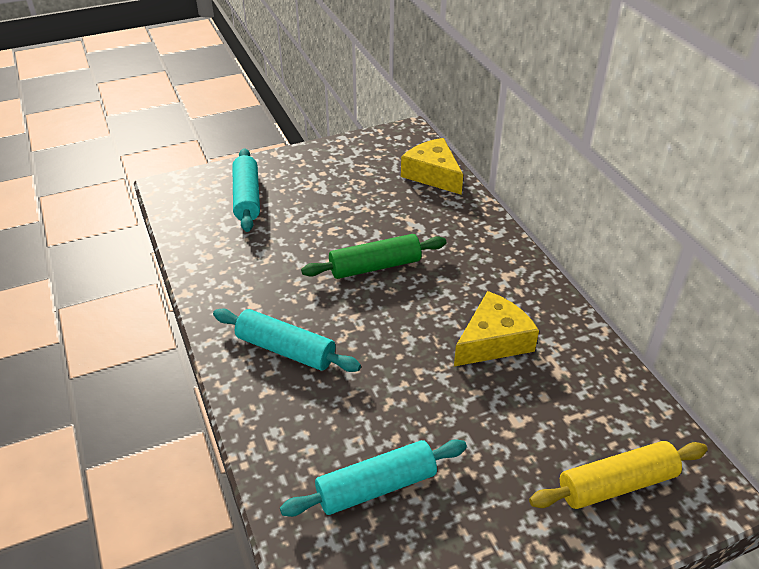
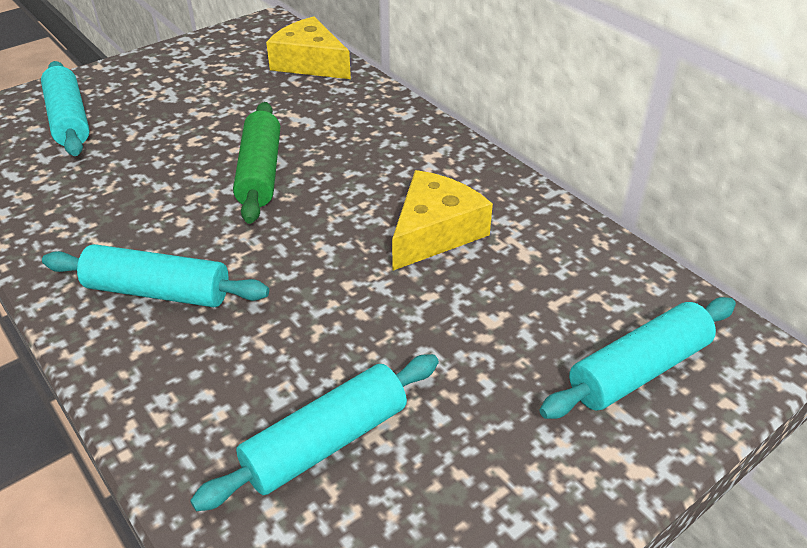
camera: 15 degrees left, 0 degrees up
green rolling pin [301,234,446,279] -> green rolling pin turned 60 degrees counterclockwise [233,102,280,224]
yellow rolling pin [529,441,708,509] -> turquoise rolling pin [539,297,736,419]

